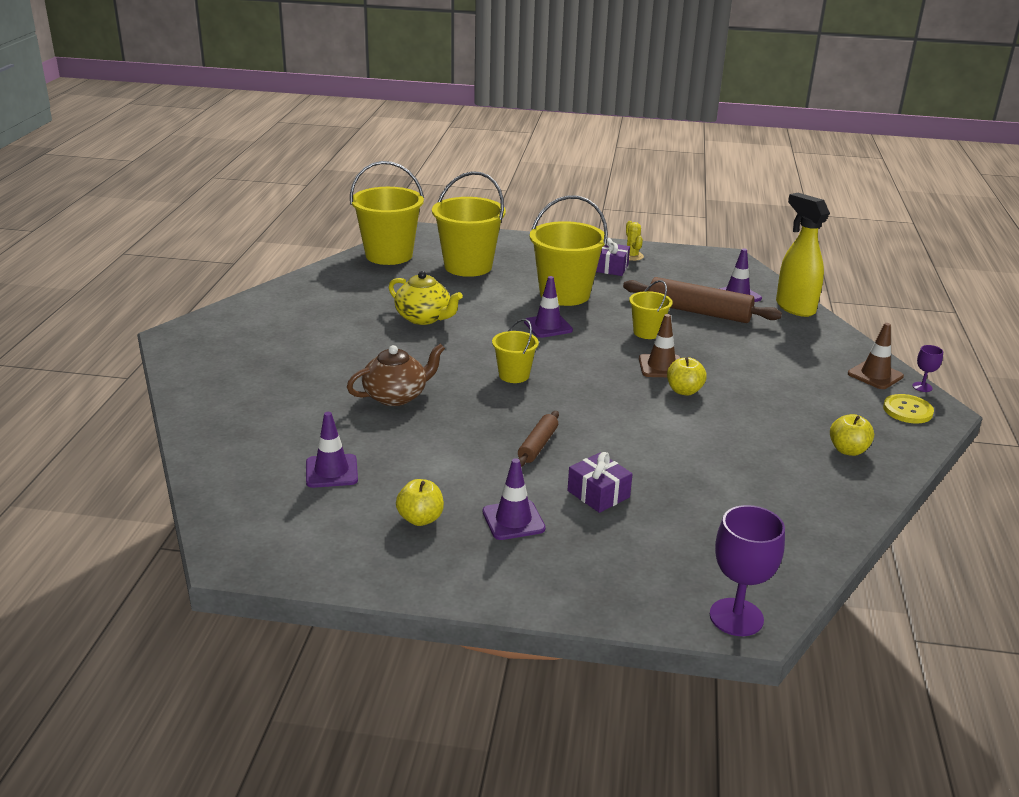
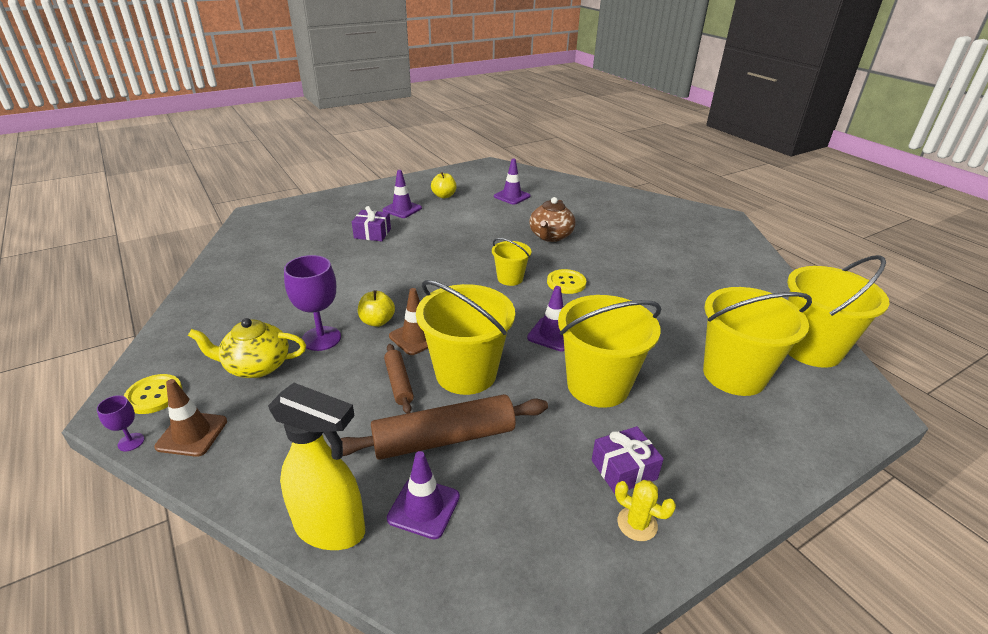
camera: 140 degrees right, 5 degrees up
yellow teapot [389,271,463,325] -> yellow teapot moved to [188,318,306,378]
brown rolling pin [518,411,559,467] -> brown rolling pin moved to [384,344,414,414]
yellow bucket [629,280,672,339] -> yellow bucket [416,280,515,395], size x1.89
purple goblet [710,505,785,636] -> purple goblet moved to [284,255,341,351]
yellow apple [830,414,874,456] -> none
none -> yellow button [547,269,586,294]

